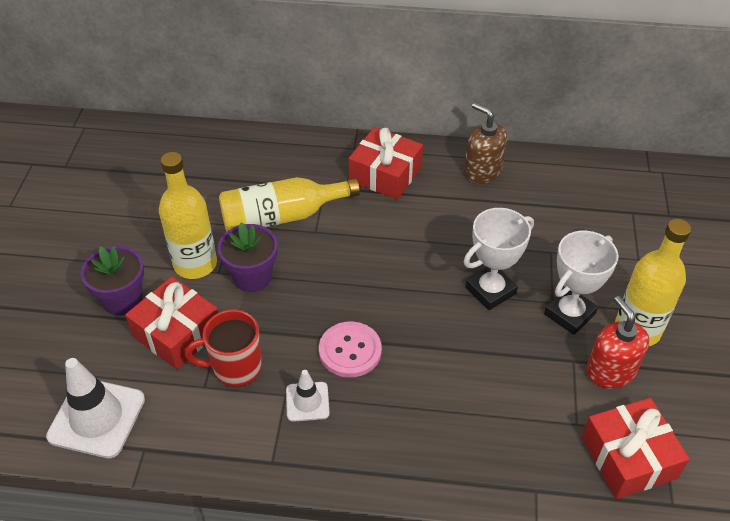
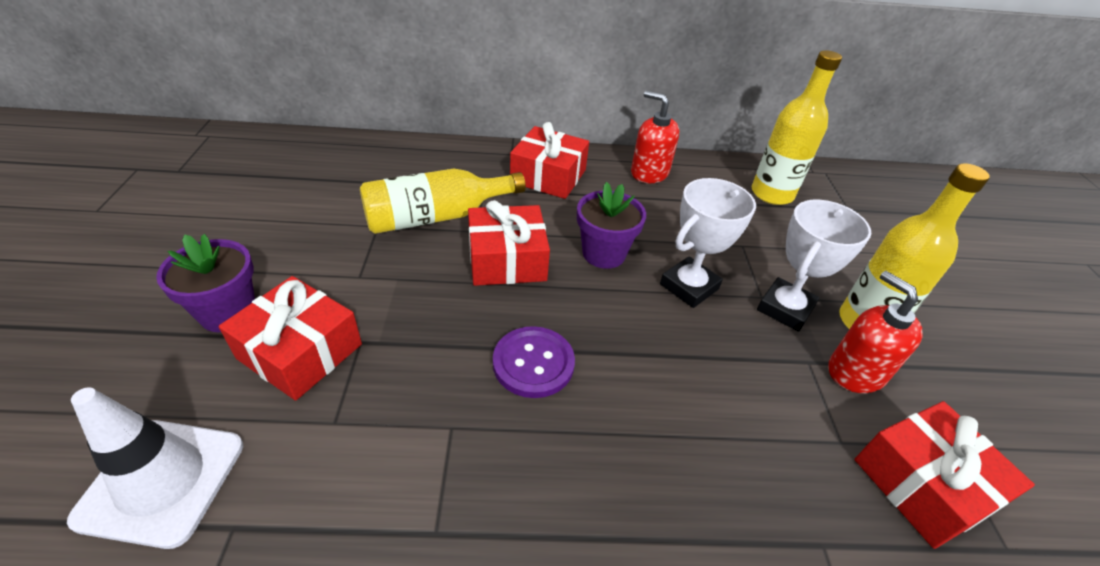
camera: 10 degrees left, 5 degrees down
yellow bottle [159,152,217,279] -> yellow bottle moved to [752,50,842,205]
red mug [185,310,262,387] -> none
purple flower pot [218,223,278,292] -> purple flower pot moved to [577,182,646,269]
white traffic cone [286,370,330,422] -> none
pink button [319,321,382,378] -> purple button [493,326,575,398]
brown soap dispenser [464,103,507,184] -> red soap dispenser [631,91,680,183]
none -> red gift [468,200,550,286]

